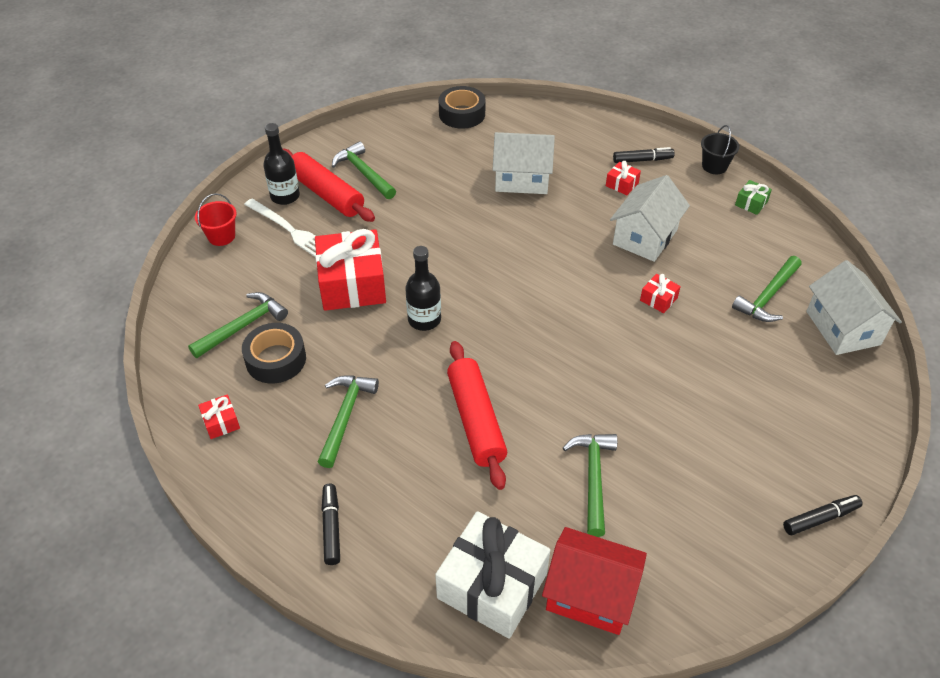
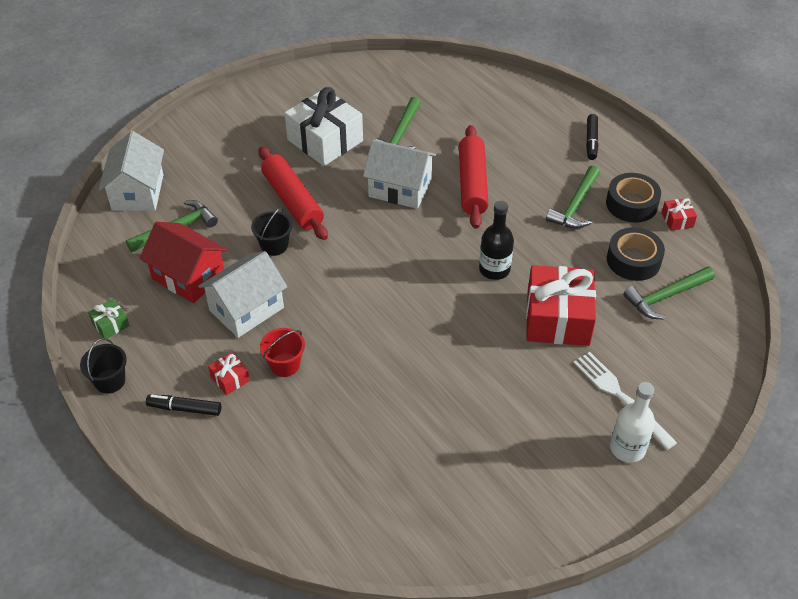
camera: 165 degrees left, 0 degrees up
red bucket [195,193,237,246] -> red bucket moved to [260,328,305,377]
black bottle [263,123,300,205] -> white bottle [610,382,655,463]
red rolling pin [283,149,375,222] -> red rolling pin moved to [258,146,328,240]
green hammer [332,141,396,199] -> none
white gift [435,511,550,639] -> white gift moved to [285,87,363,166]
black tape [439,86,486,129] -> black tape moved to [606,173,661,223]
white house [493,132,555,194] -> white house moved to [363,140,437,209]
red house [542,527,647,635] -> red house moved to [139,222,227,303]
red gift [640,274,681,313] -> black bucket [251,207,292,256]
black marker [783,495,863,535] -> none

